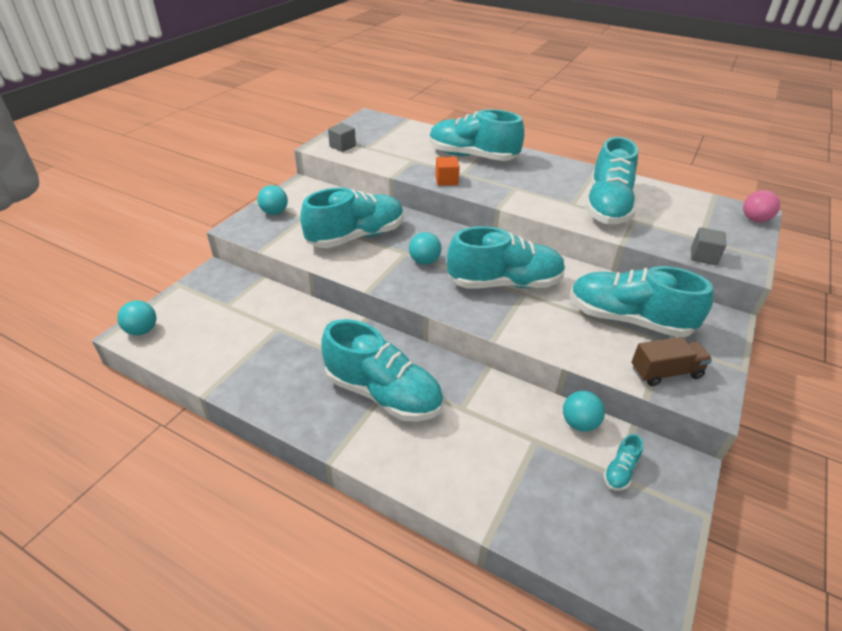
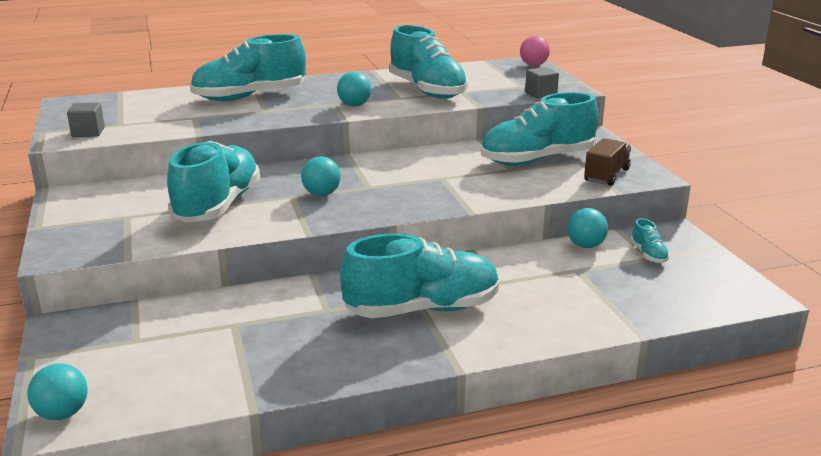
camera: 45 degrees left, 15 degrees down
turquoise ball [258,185,288,215] -> turquoise ball moved to [337,72,371,106]
orange cube [435,157,460,186] -> none
turquoise shoe [447,226,565,289] -> none

